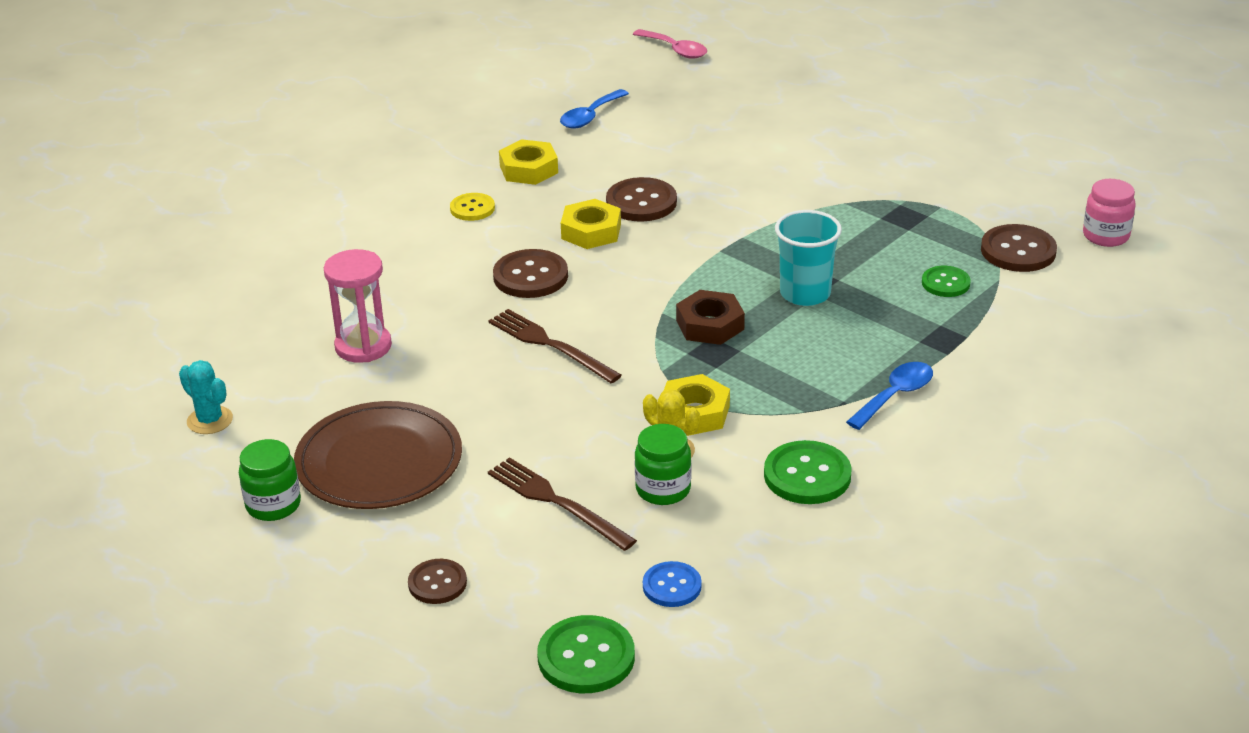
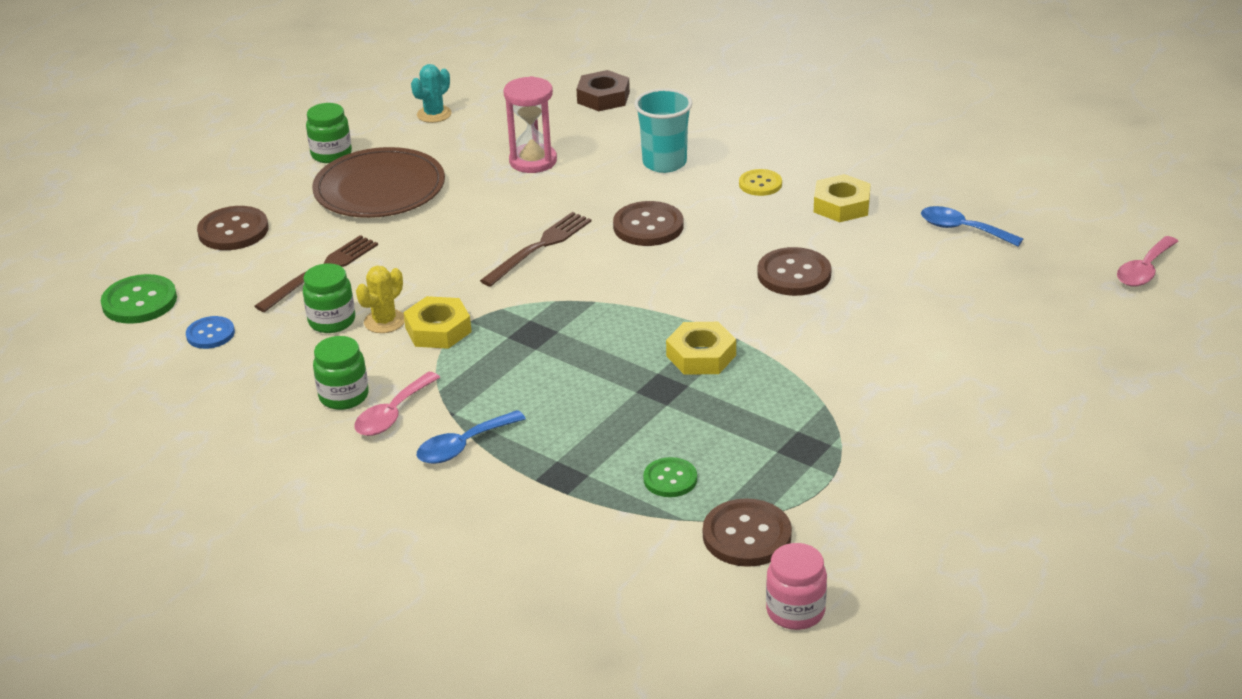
camera: 85 degrees right, 0 degrees up
brown button [408,559,467,604] -> brown button [197,206,269,250], size x1.58
yellow nut [561,199,621,249] -> yellow nut moved to [666,322,736,375]
brown nut [676,290,745,345] -> brown nut moved to [576,70,630,111]
green button [764,440,852,504] -> green jar [313,336,369,410]
turquoise cup [775,210,842,306] -> turquoise cup moved to [634,88,693,173]
blue spoon [846,362,933,430] -> blue spoon turned 105 degrees clockwise [416,410,526,464]
none -> pink spoon [354,371,440,436]

